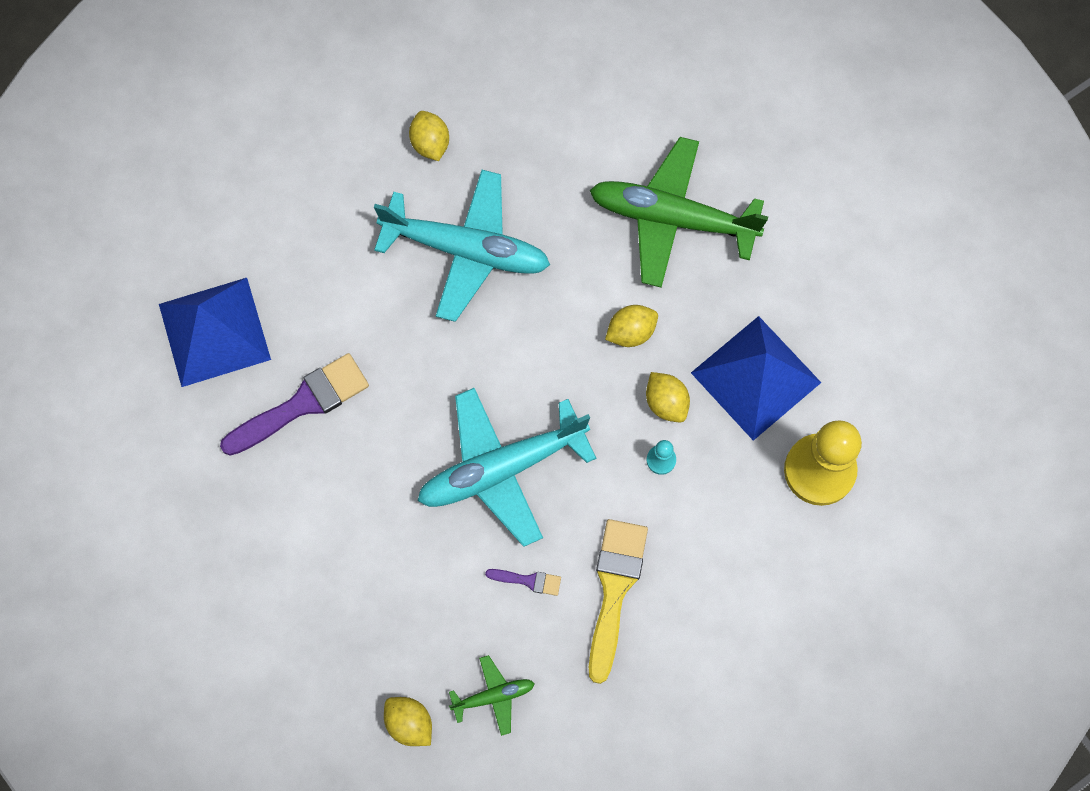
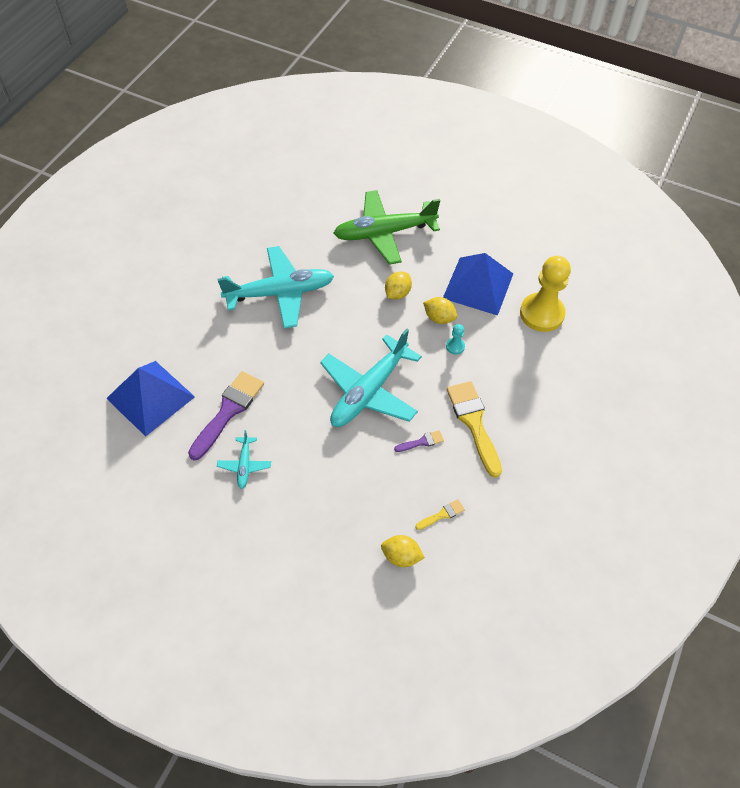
camera: 30 degrees left, 15 degrees down
yellow lemon [409,111,449,161] -> none
green plane [449,655,535,736] -> yellow brush [415,499,465,530]
none -> turquoise plane [217,430,271,489]

